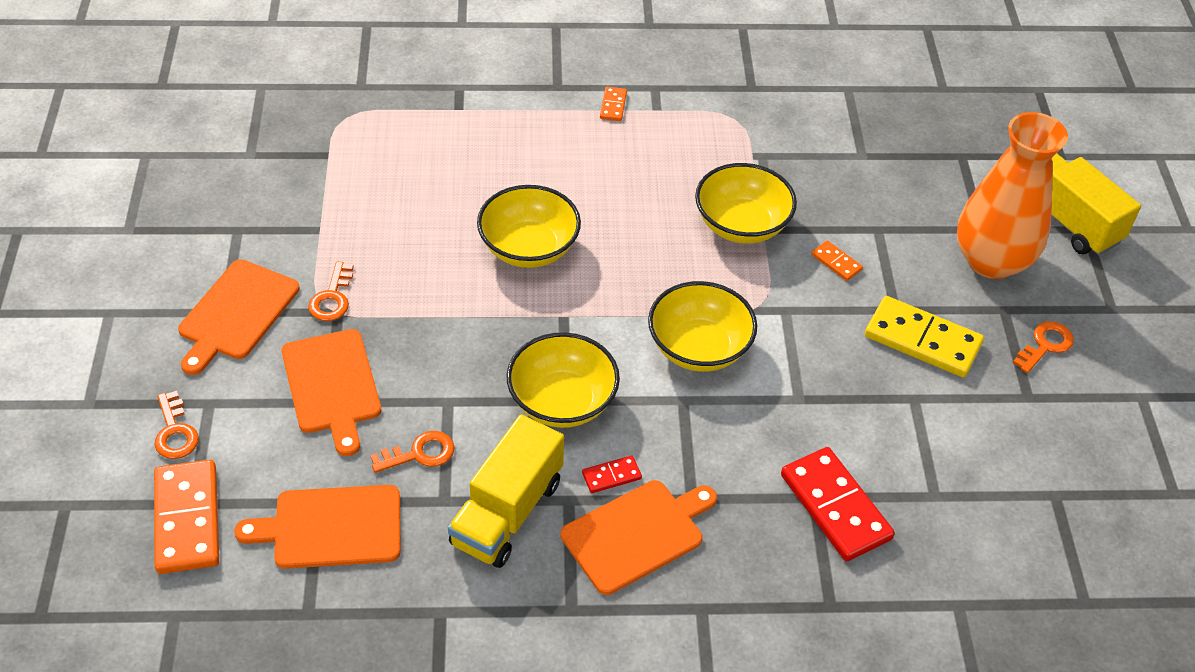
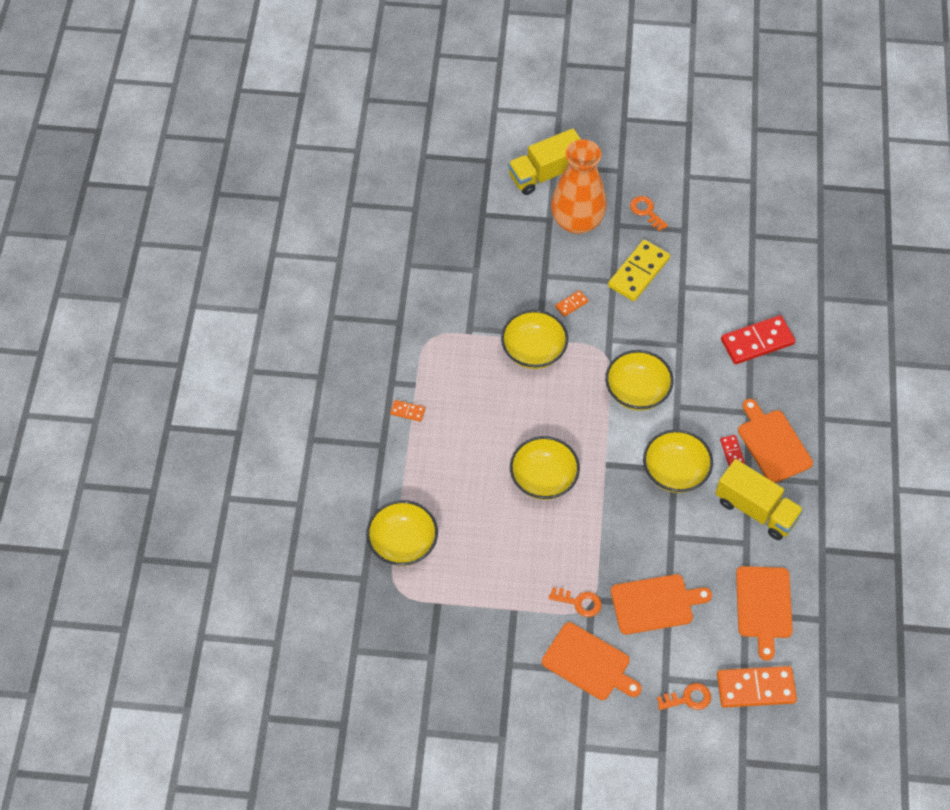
camera: 80 degrees left, 10 degrees up
orange key [370,431,455,473] -> none
none -> yellow bowl [366,500,438,566]

